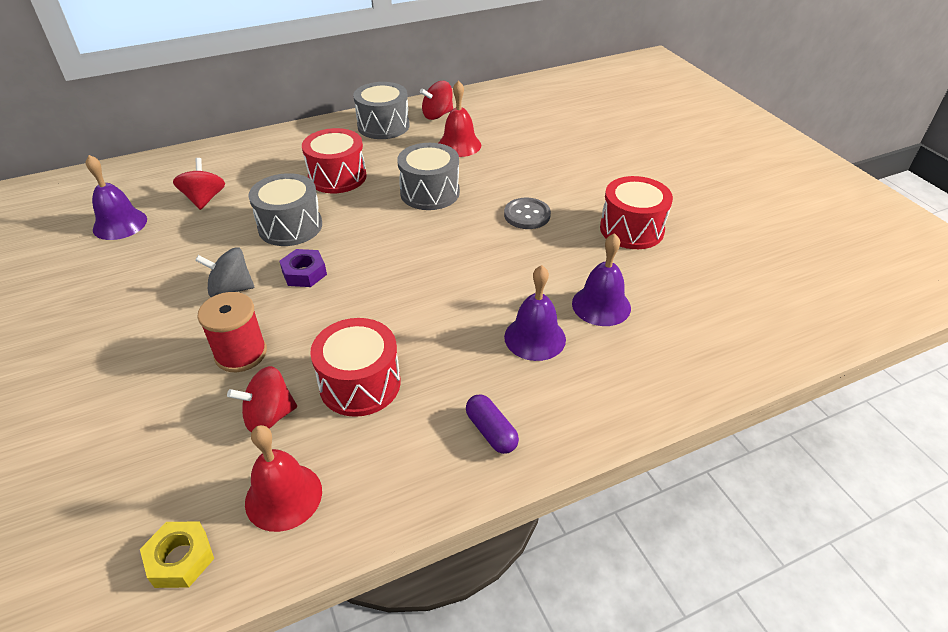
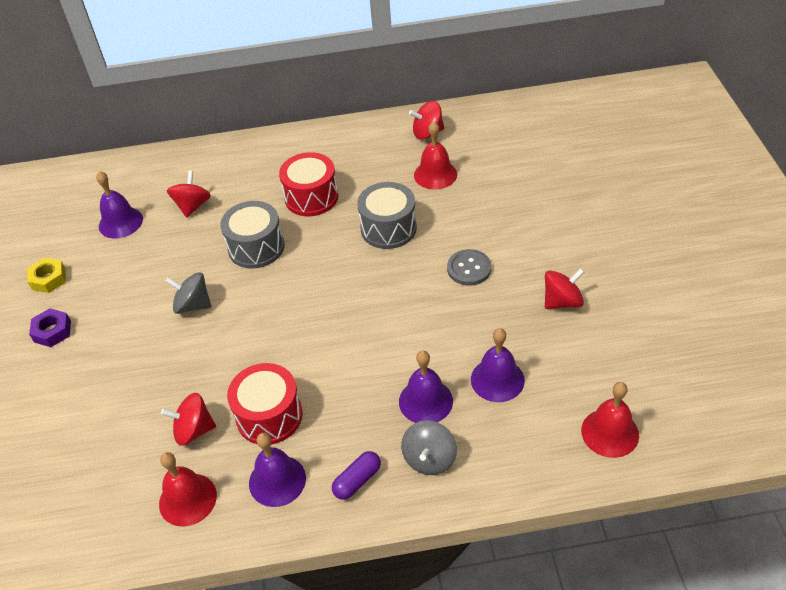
camera: 20 degrees right, 5 degrees up
yellow nut [140,521,214,588] -> yellow nut moved to [27,258,66,293]
red spool [197,292,267,372] -> none
purple nut [279,249,327,287] -> purple nut moved to [29,308,71,347]
grey drum [353,82,410,139] -> none
purple capsule [466,394,519,454] -> purple capsule turned 60 degrees clockwise [332,451,381,500]
red drum [600,176,673,249] -> red spinning top [545,268,584,309]
none -> purple bell [249,433,306,507]
none -> grey spinning top [401,420,457,475]
none -> red bell [581,382,639,458]

